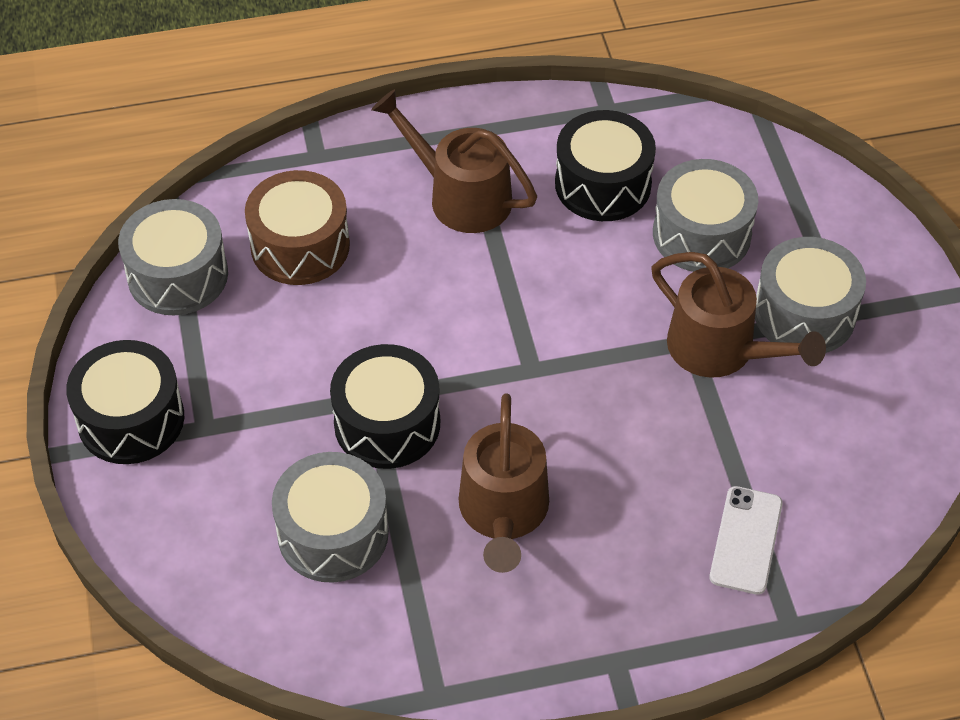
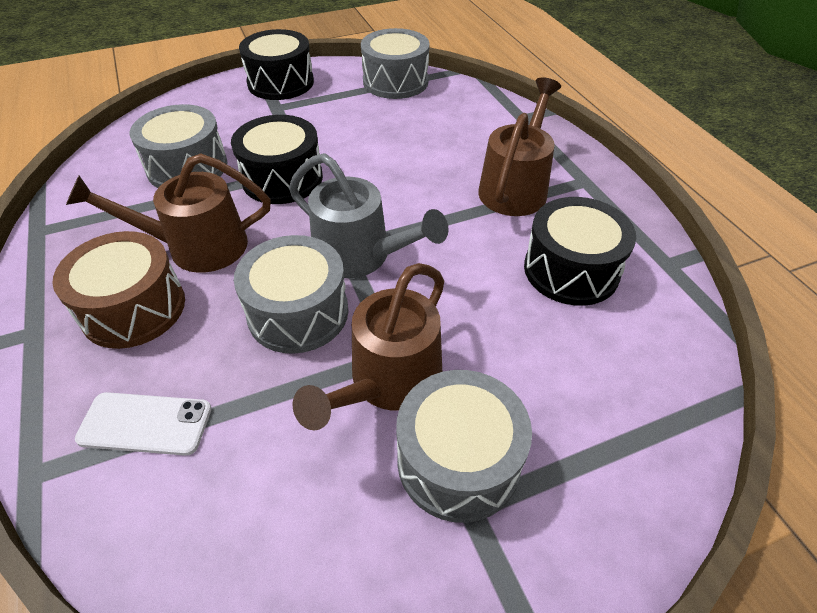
camera: 80 degrees right, 5 degrees down
brown drum [245,170,350,285] -> brown drum moved to [52,231,185,349]
grey drum [653,159,758,272] -> grey drum moved to [234,235,349,354]
none -> grey watering can [289,153,449,278]

